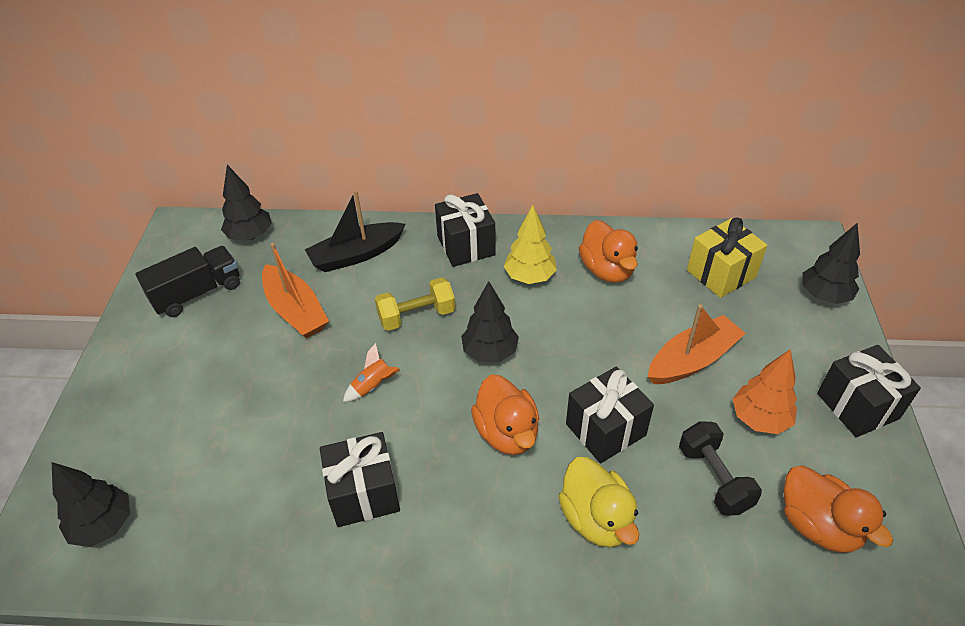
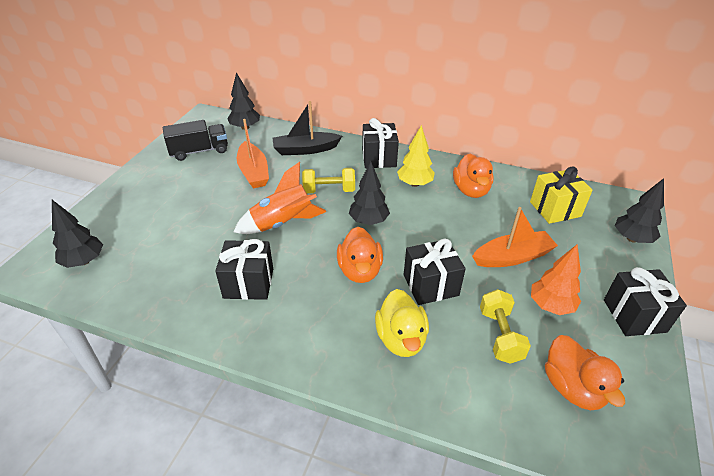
camera: 15 degrees right, 5 degrees down
orange rocket [343,343,400,402] -> orange rocket [234,162,326,234], size x2.06
black dumbbell [679,421,762,516] -> yellow dumbbell [480,289,531,364]

